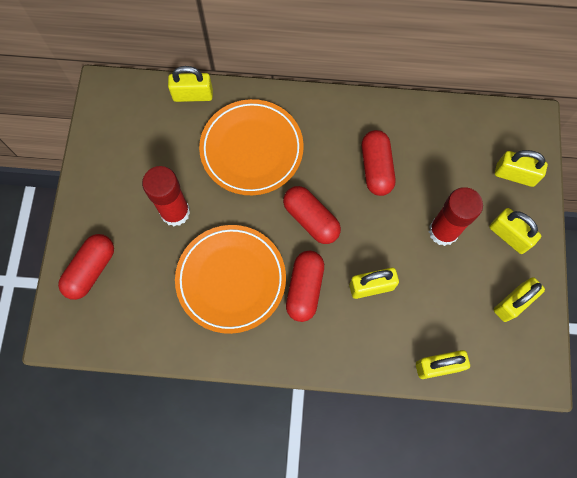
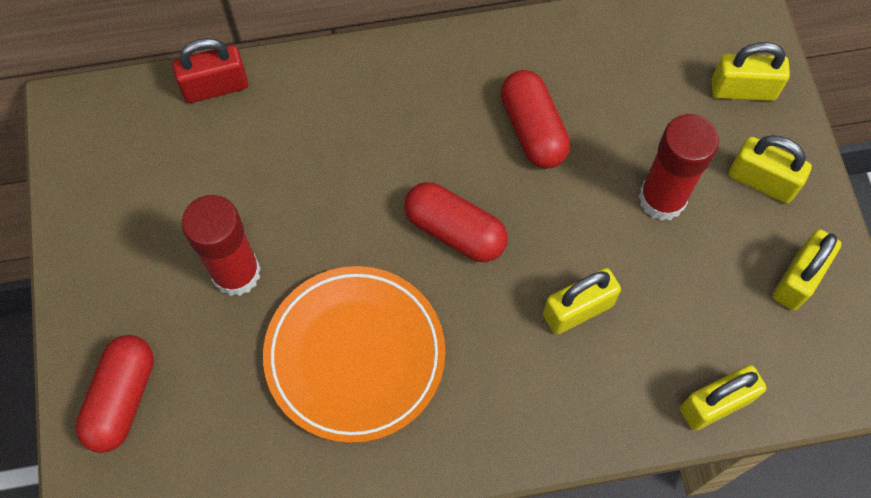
camera: 15 degrees left, 5 degrees down
yellow padlock [168,66,213,102] -> red padlock [172,38,248,103]
orange plate [199,99,304,195] -> none
red capsule [286,251,324,322] -> none

